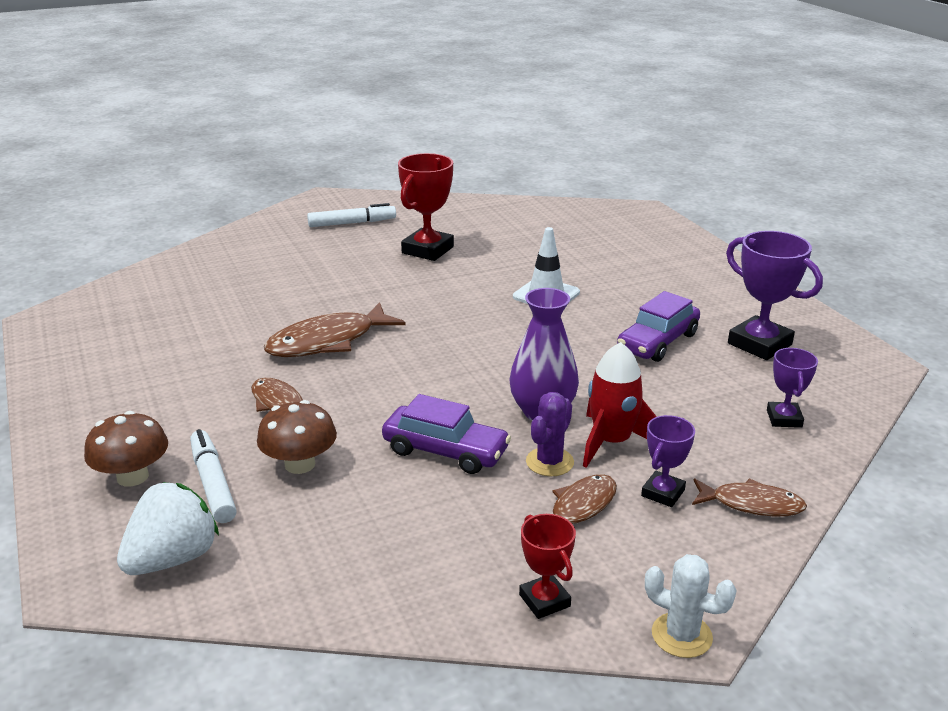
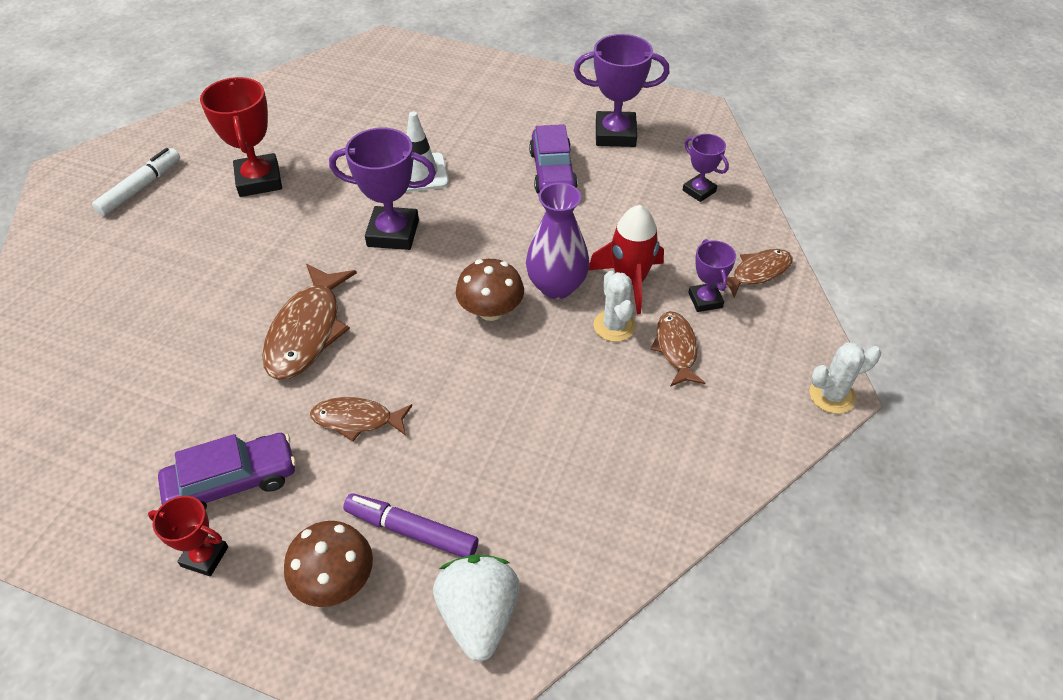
camera: 45 degrees left, 20 degrees up
white marker [190,429,237,523] -> purple marker [343,493,478,557]
brown mushroom [257,400,337,474] -> brown mushroom moved to [456,259,524,321]
purple car [382,394,511,474] -> purple car moved to [158,433,296,510]
red trophy [519,514,576,619] -> red trophy moved to [148,496,228,576]
purple cactus [526,392,574,476] -> white cactus [593,271,636,342]
none -> purple trophy [329,128,436,250]

